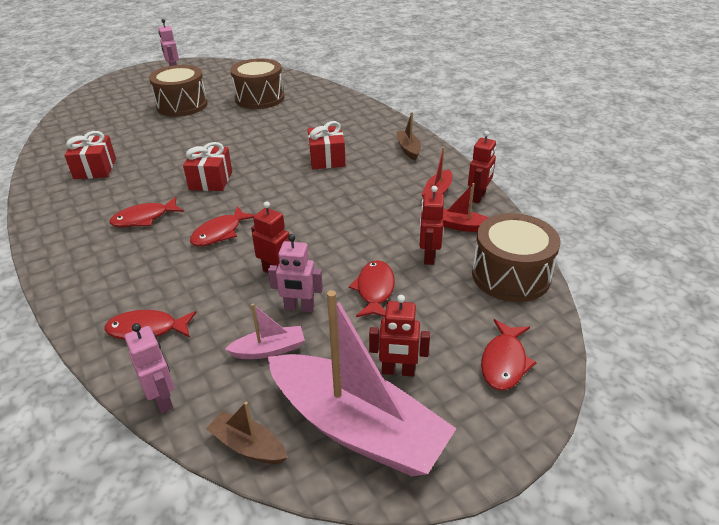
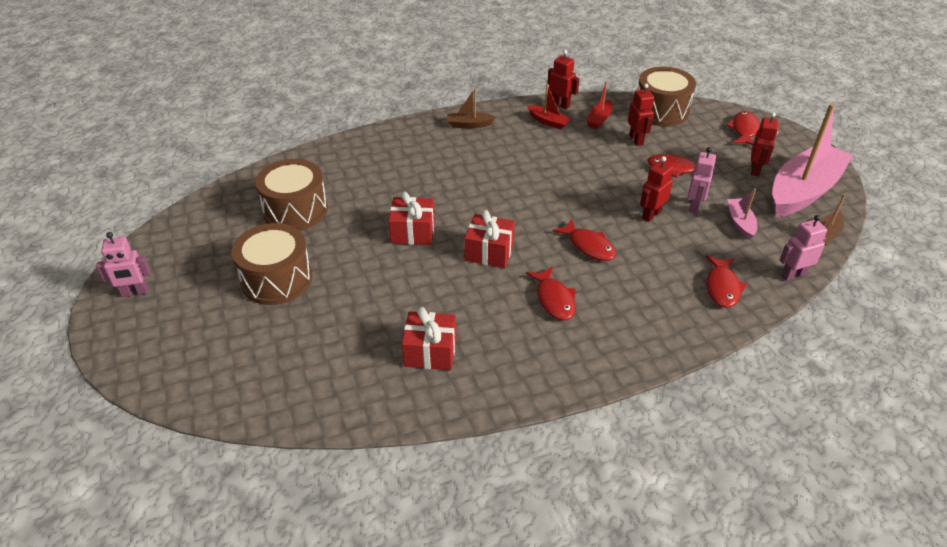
camera: 80 degrees left, 5 degrees up
red gift [308,121,345,169] -> red gift moved to [389,192,435,245]
red robot [419,186,444,265] -> red robot turned 120 degrees counterclockwise [628,83,654,146]
red fish [481,319,537,390] -> red fish turned 105 degrees counterclockwise [726,111,760,145]

